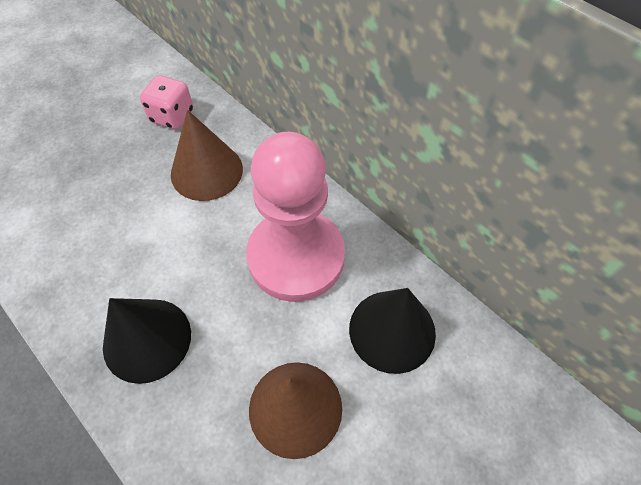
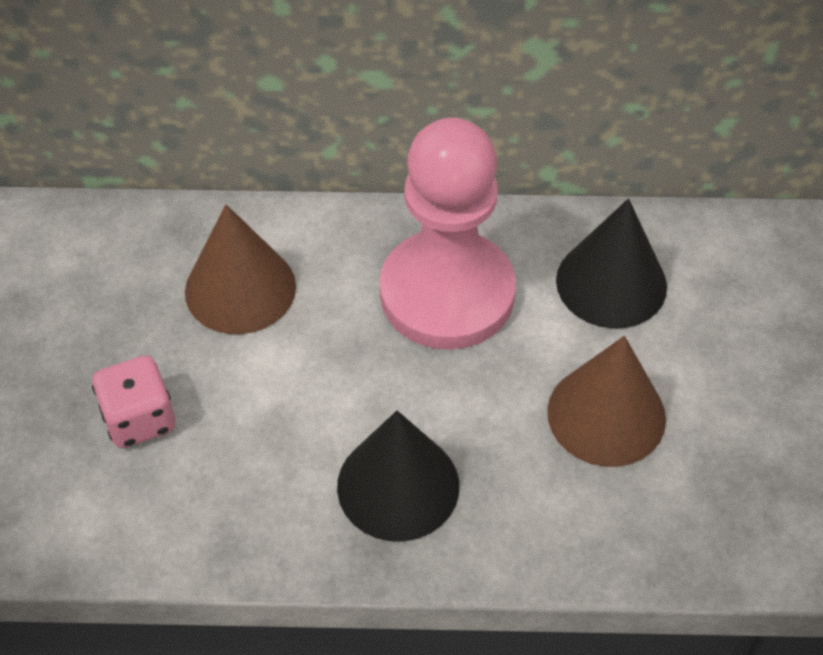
camera: 45 degrees left, 5 degrees down
pink dice [140,75,193,129] -> pink dice moved to [92,355,175,448]

